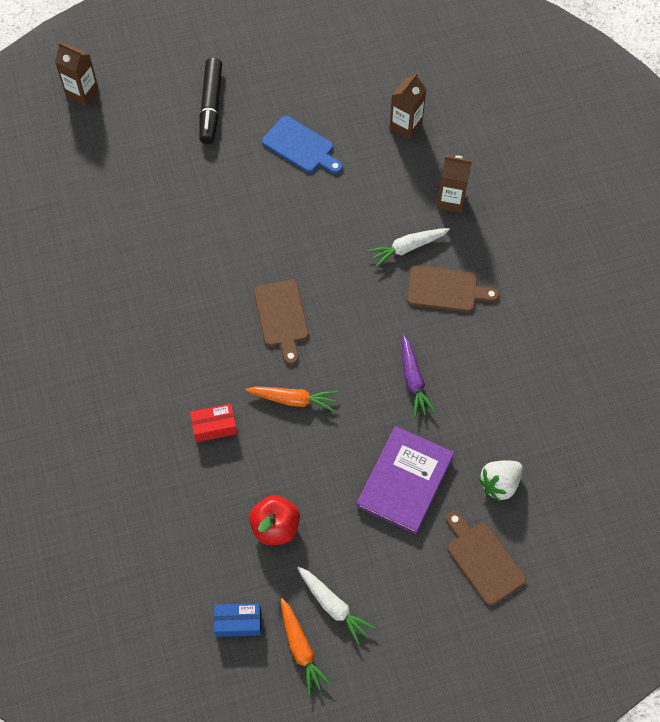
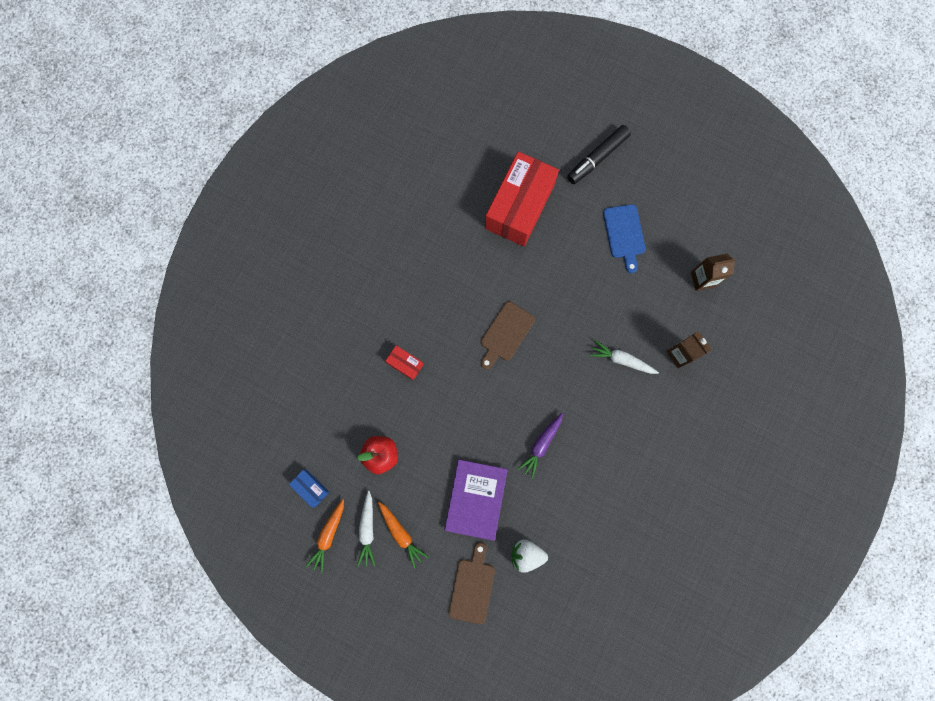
camera: 45 degrees right, 15 degrees up
brown carton [55,42,99,106] -> none
orange carrot [245,386,337,412] -> orange carrot moved to [378,502,428,568]
purple book [356,426,454,534] -> purple book turned 60 degrees counterclockwise [445,460,508,541]
brown cutting board [407,265,499,312] -> none
none -> red box [485,151,559,247]

